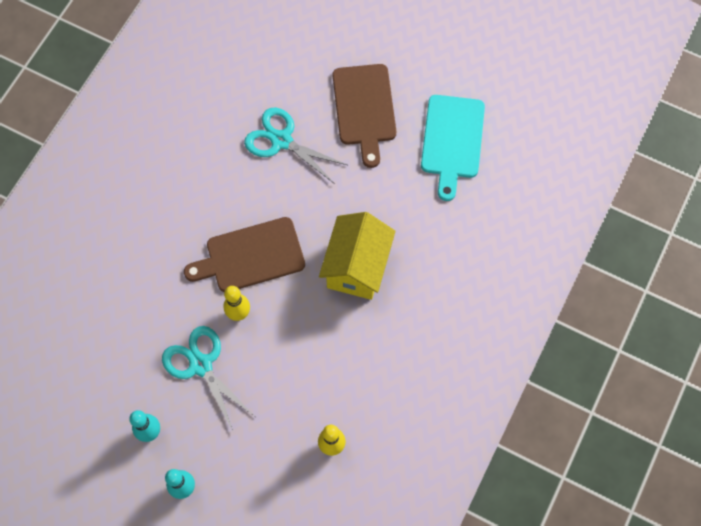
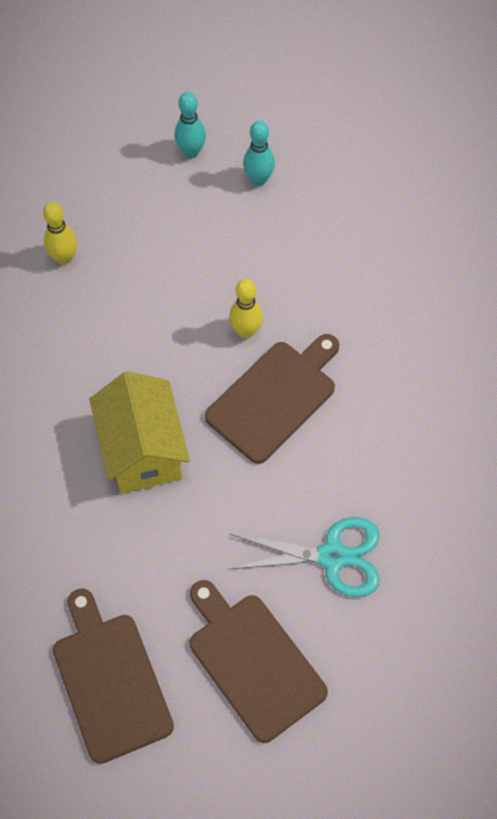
camera: 150 degrees right, 5 degrees down
turquoise scissors [162,326,254,431] -> none
turquoise cutting board [421,95,485,201] -> brown cutting board [53,589,174,764]

